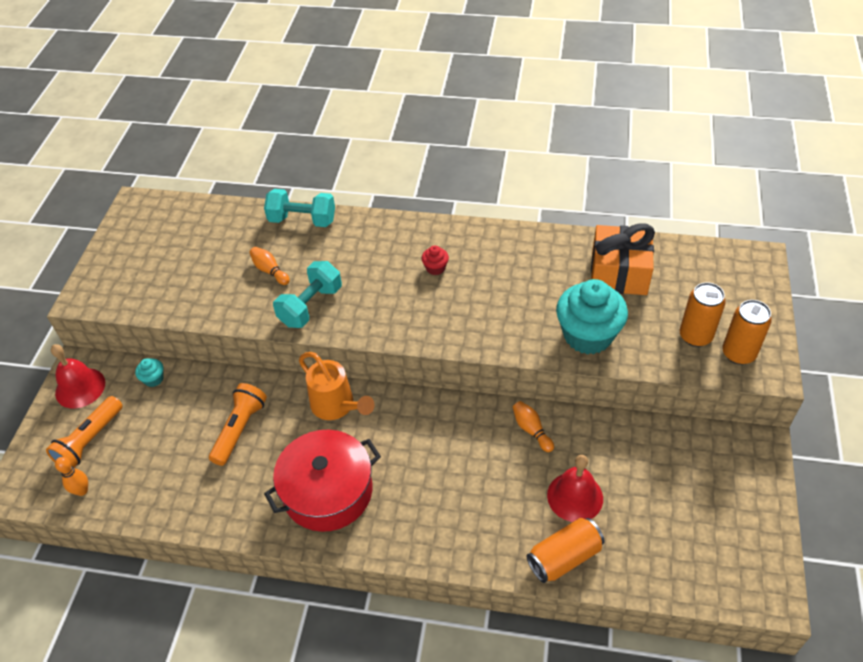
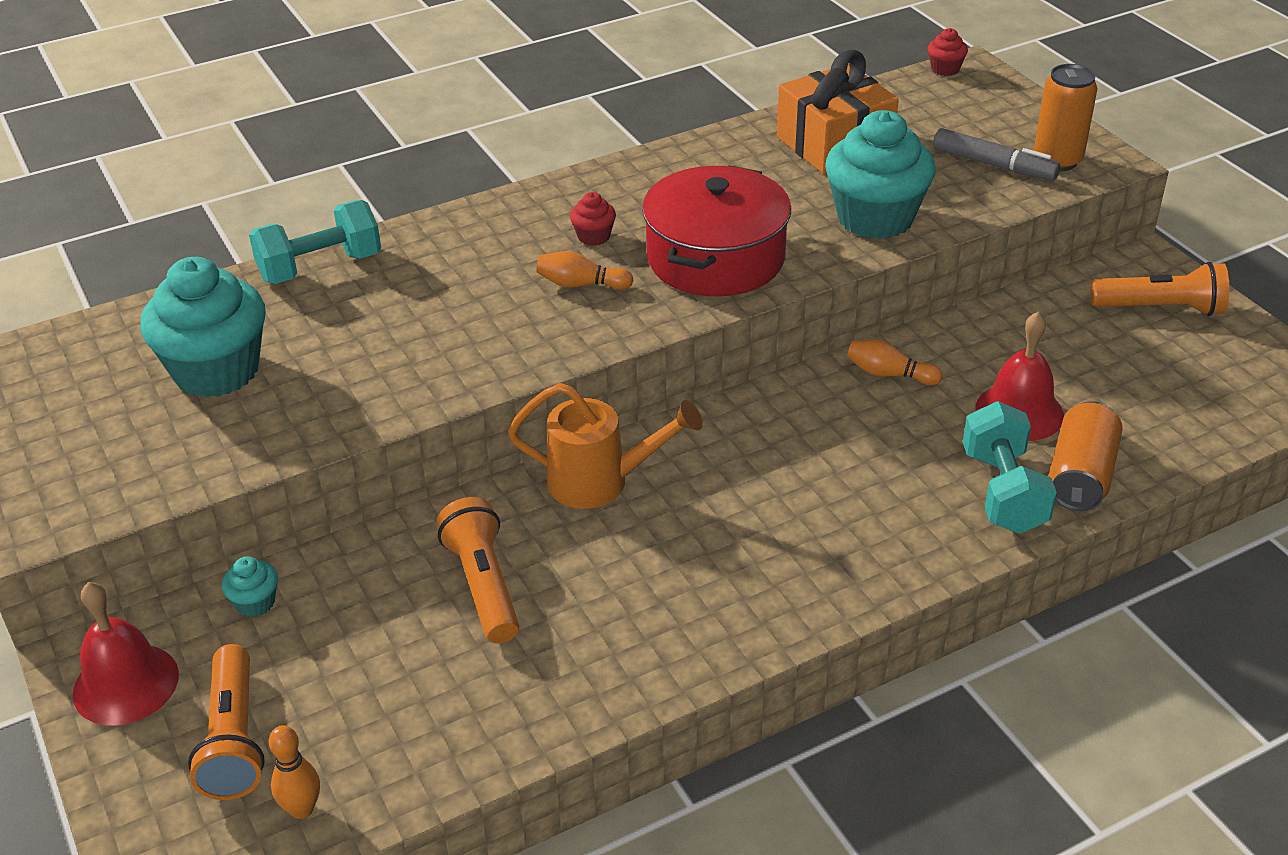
camera: 40 degrees left, 10 degrees down
orange bowling pin [250,247,290,285] -> orange bowling pin moved to [536,251,633,290]
red pot [264,430,381,532] -> red pot moved to [642,165,791,297]
turquoise dumbbell [273,261,342,328] -> turquoise dumbbell moved to [963,401,1057,534]
orange can [680,282,726,347] -> grey marker [933,128,1060,181]
none -> turquoise cupcake [140,257,266,397]
none -> red cupcake [928,28,968,76]
none -> orange flashlight [1090,262,1229,316]

